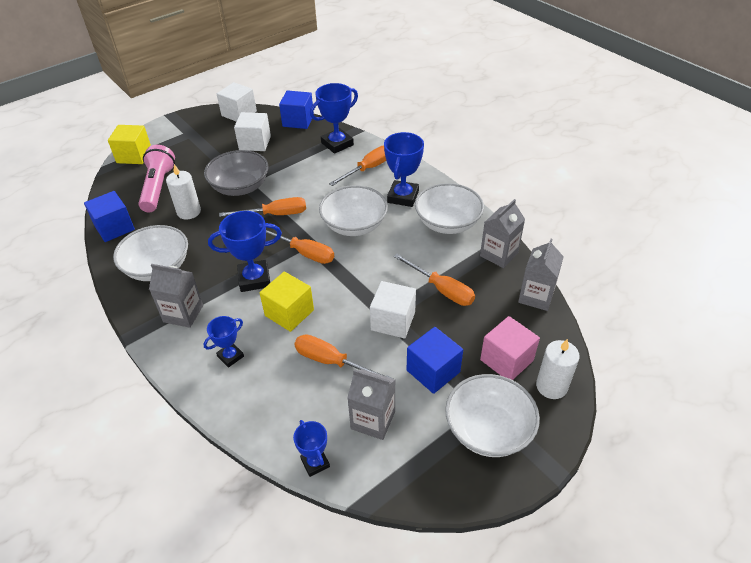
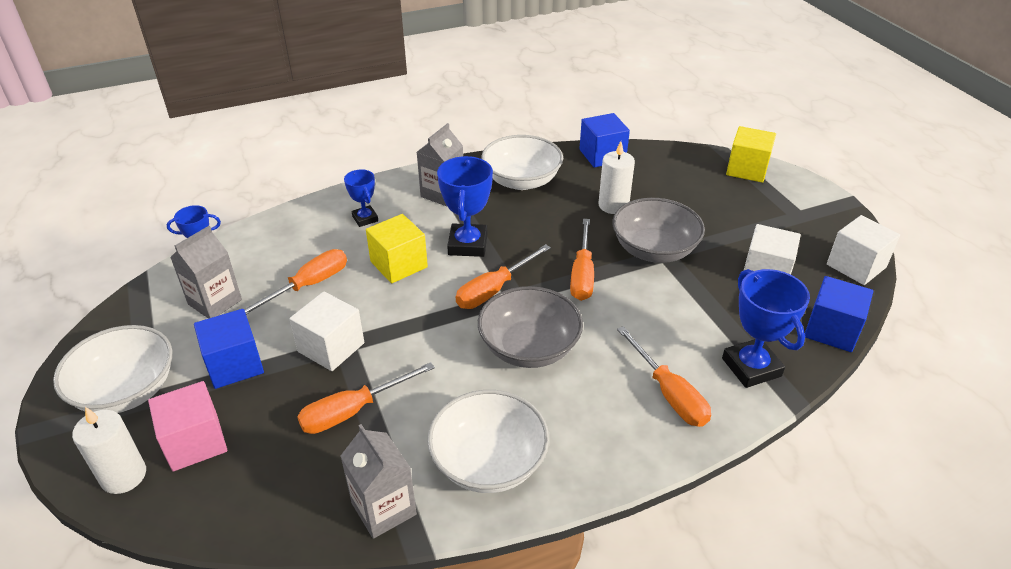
camera: 105 degrees right, 5 degrees down
pink flashlight [138,145,175,212] -> none
white bowl [319,185,388,236] -> grey bowl [478,286,583,368]
blue trophy [384,132,424,207] -> none
grey carton [518,239,564,311] -> none

